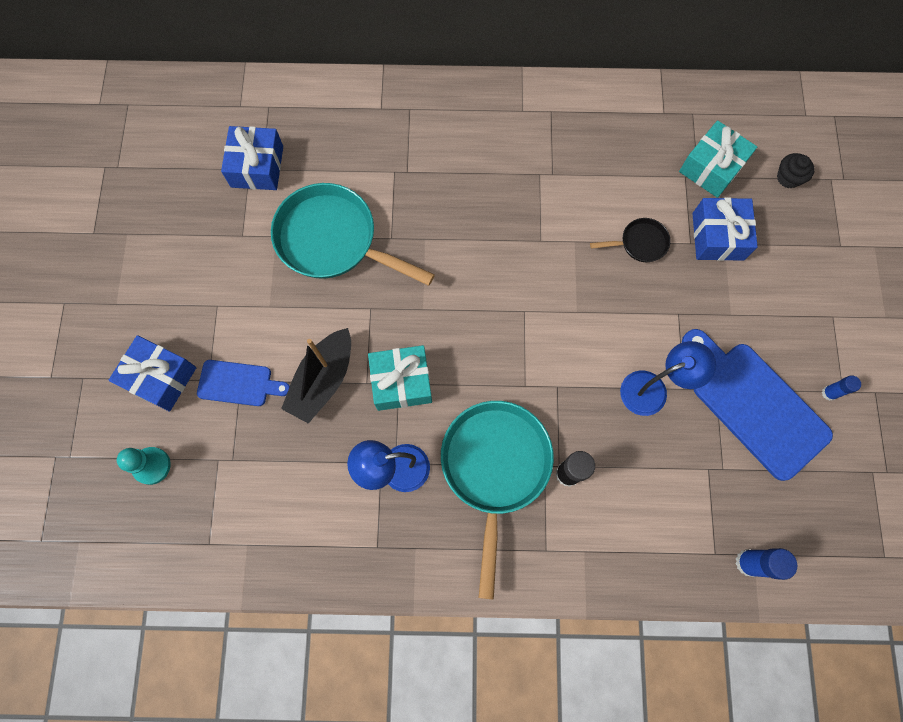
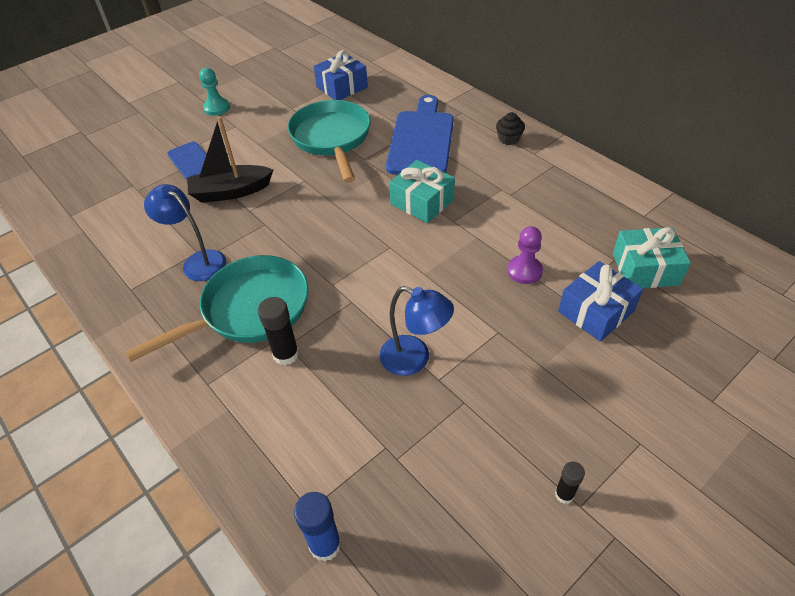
camera: 50 degrees right, 25 degrees down
blue gift [108,335,197,412] -> none
turquoise pawn [117,447,171,485] -> turquoise pawn moved to [199,68,230,116]
turquoise gift [368,345,432,411] -> turquoise gift moved to [389,160,455,223]
black pan [590,218,671,262] -> purple pawn [507,226,543,284]
blue cutting board [682,329,833,481] -> blue cutting board moved to [386,95,453,175]
black cupcake [777,153,815,188] -> black cupcake moved to [496,112,525,145]
blue glue stick [822,376,861,401] -> black glue stick [555,462,585,504]

